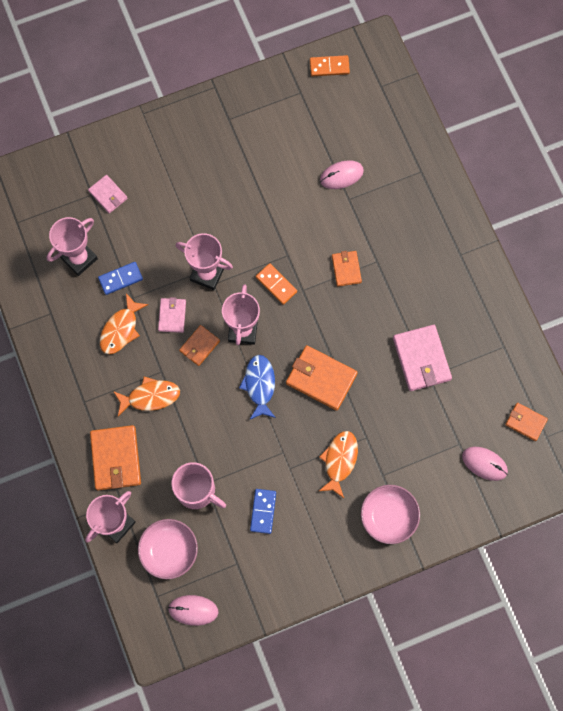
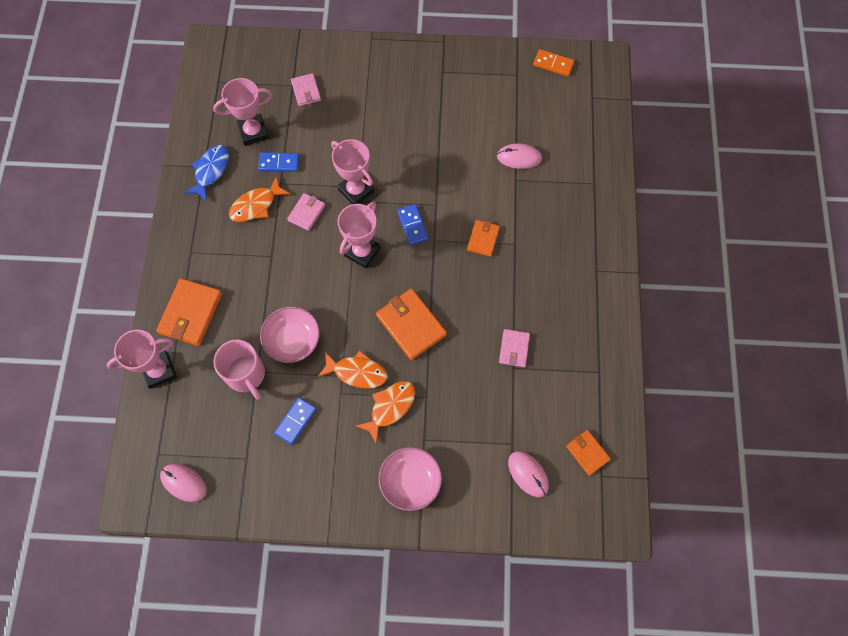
camera: 25 degrees right, 5 degrees down
orange fish [113,377,180,416] -> orange fish moved to [318,351,387,388]
pink bowl [138,519,198,579] -> pink bowl moved to [260,306,320,363]
orange wallet [179,325,220,366] -> none
blue fish [239,355,276,420] -> blue fish moved to [184,145,229,201]
orange domino [256,263,297,305] -> blue domino [397,204,429,245]
pink wallet [393,325,452,391] -> pink wallet [499,329,530,367], size x0.58

